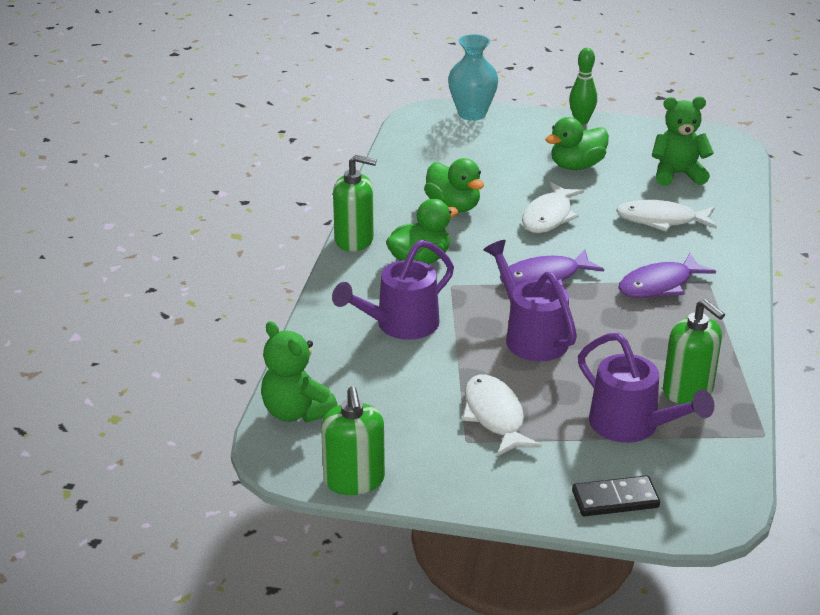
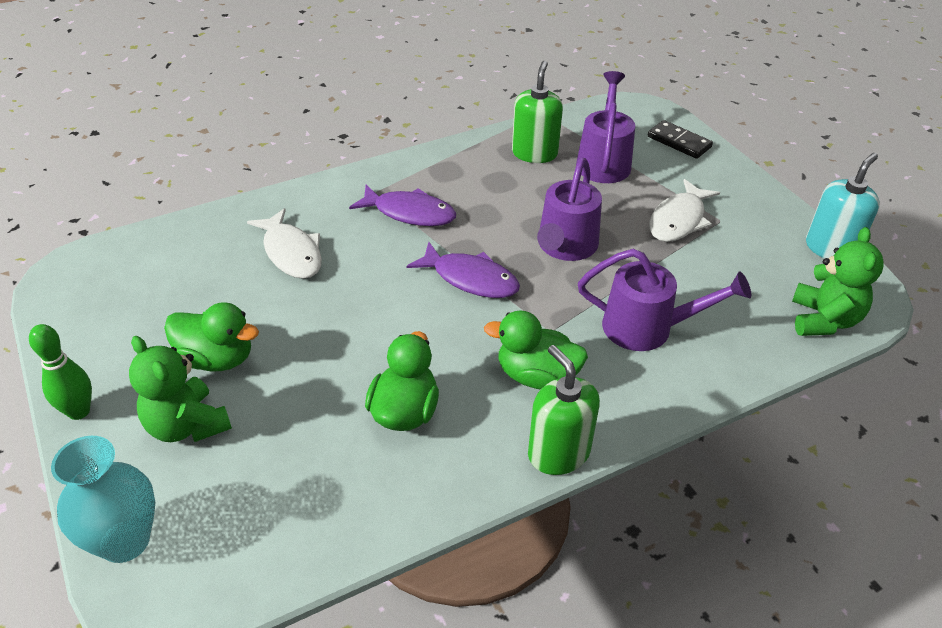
camera: 130 degrees left, 10 degrees up
green soap dispenser [321,386,385,495] -> turquoise soap dispenser [806,153,880,259]
white fish [522,182,584,233] -> none
green teddy bear [652,97,714,186] -> green teddy bear moved to [129,336,232,442]

